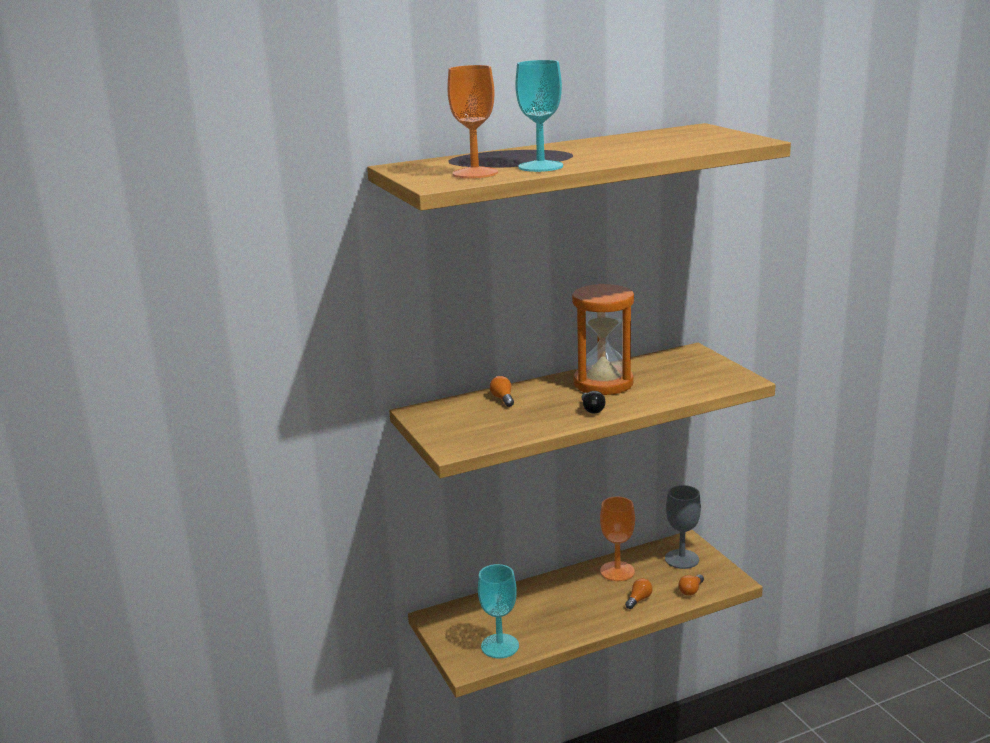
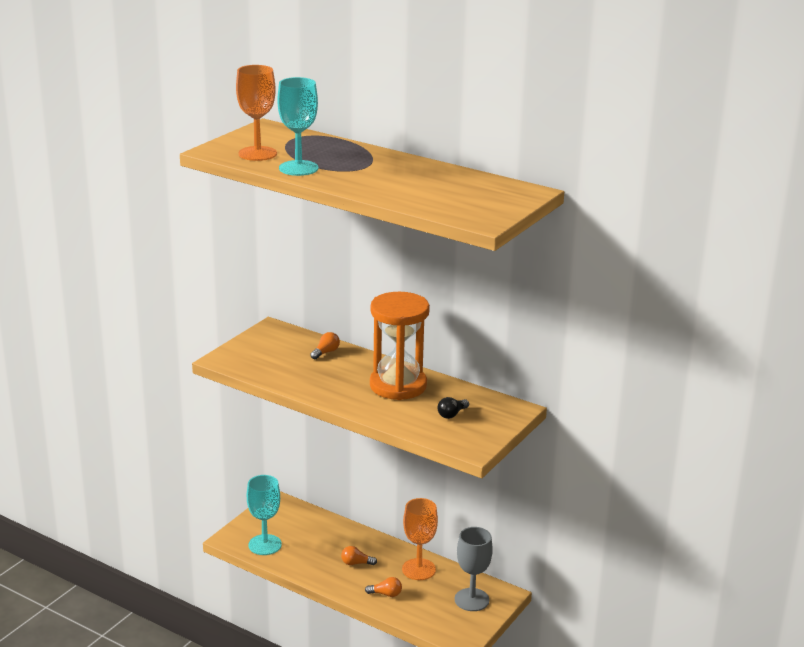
camera: 55 degrees right, 5 degrees up
black light bulb [581,391,606,414] -> black light bulb moved to [437,397,469,419]
orange light bulb [678,574,704,596] -> orange light bulb moved to [341,546,377,565]

